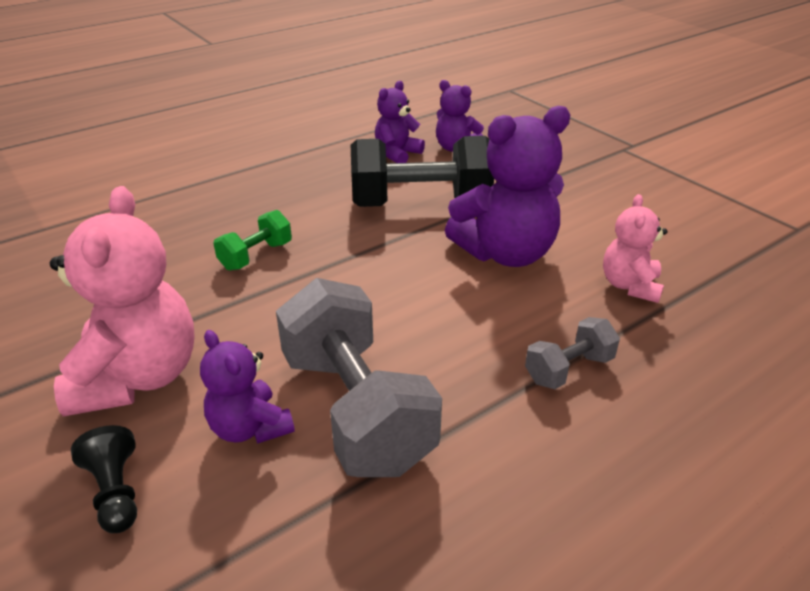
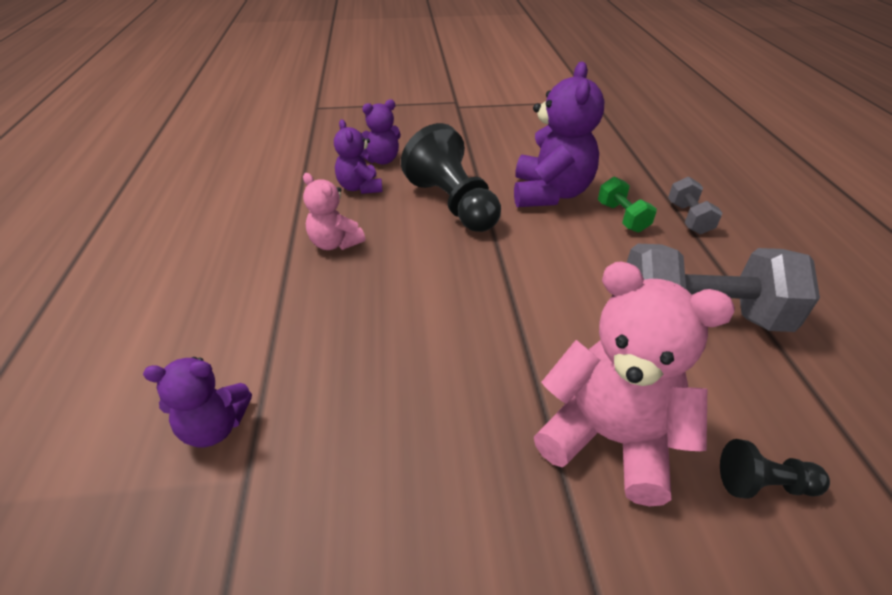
camera: 60 degrees left, 5 degrees up
purple teddy bear [200,330,295,444] -> purple teddy bear moved to [143,357,252,447]
green dumbbell [213,210,292,271] -> green dumbbell moved to [598,176,657,232]
black dumbbell [351,136,494,207] -> black pawn [401,123,501,232]
pink teddy bear [603,194,668,303] -> pink teddy bear moved to [303,173,365,250]

